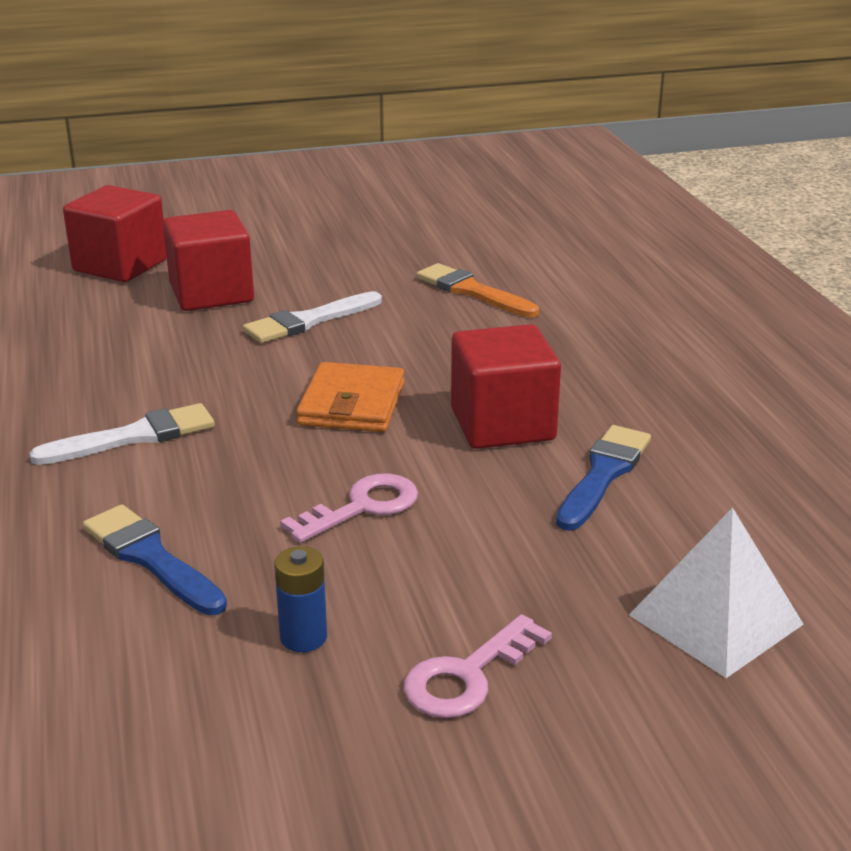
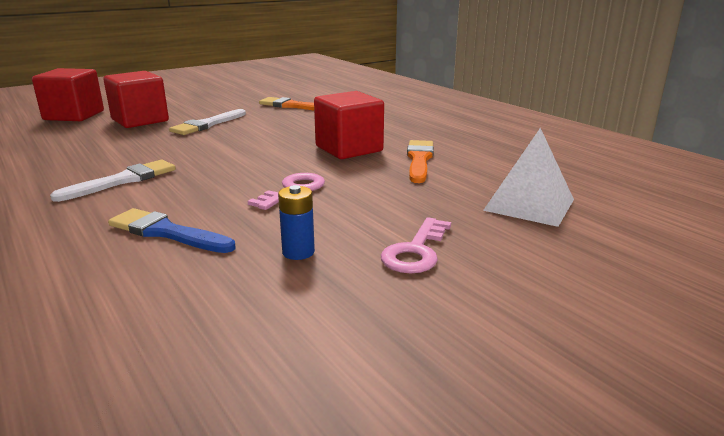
camera: 20 degrees left, 5 degrees down
orange wallet [296,362,405,432] -> none
blue brush [556,425,651,531] -> orange brush [407,140,434,183]

